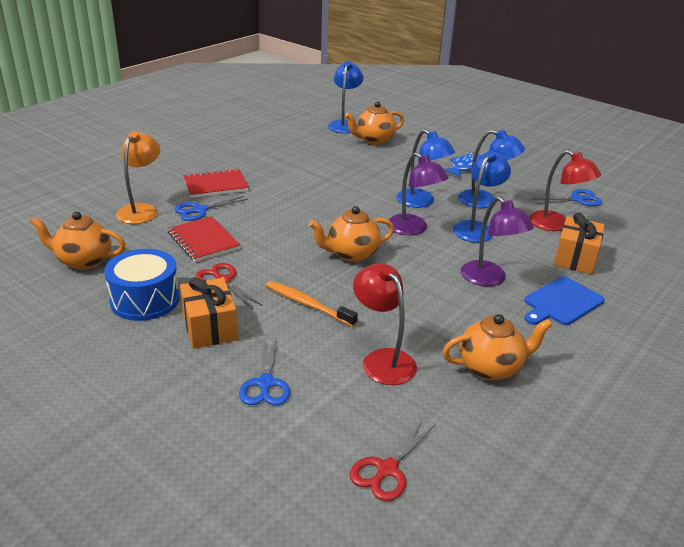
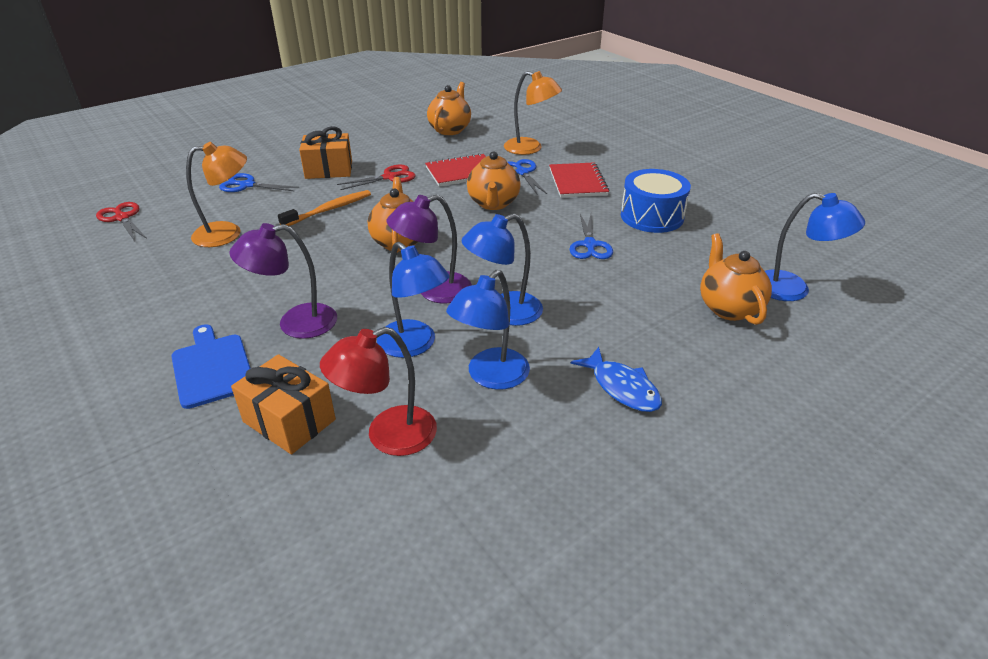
camera: 105 degrees right, 5 degrees up
blue drum [104,249,180,321] -> blue drum moved to [621,169,691,233]
red lamp [353,263,417,385] -> orange lamp [186,142,247,247]
orange teapot [442,314,552,381] -> orange teapot moved to [467,151,521,210]
blue scissors [532,189,602,206] -> blue scissors moved to [569,214,613,259]

